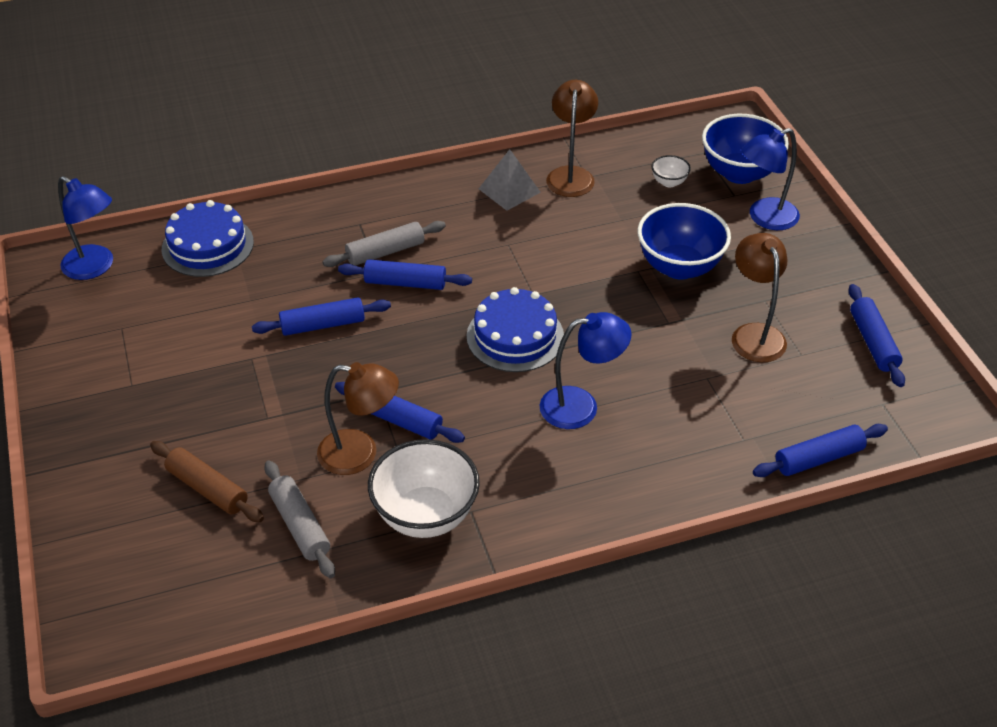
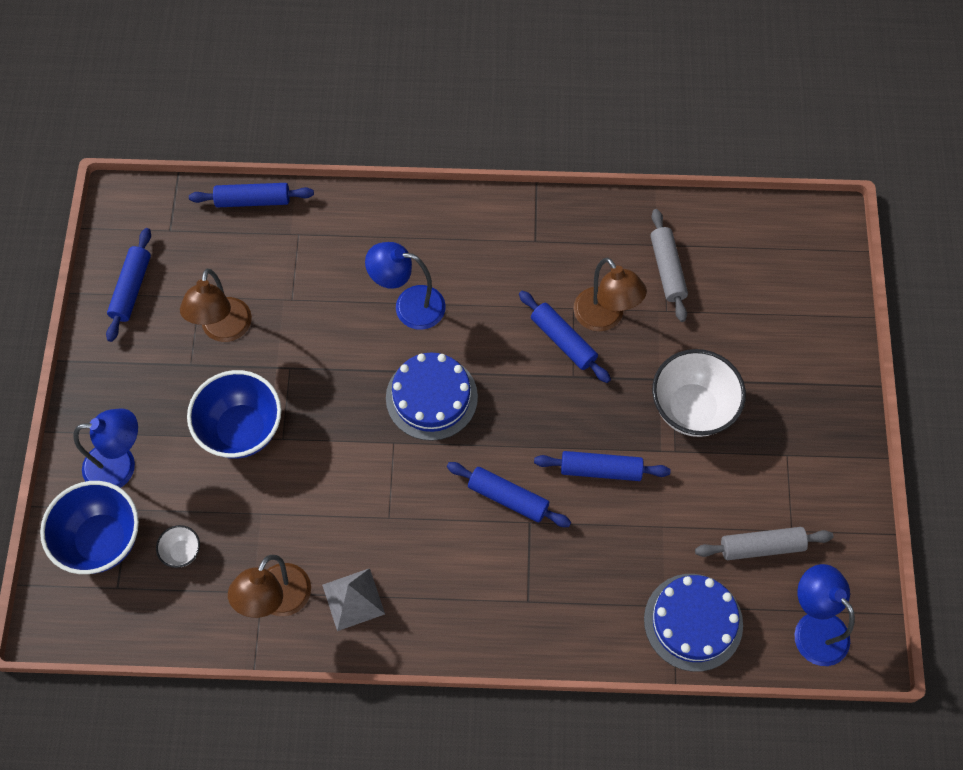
camera: 160 degrees left, 20 degrees up
brown rolling pin [150,441,264,522] -> none
brown lamp [317,362,399,475] -> brown lamp turned 150 degrees counterclockwise [573,257,647,331]
grey rolling pin [322,221,446,267] -> grey rolling pin moved to [695,527,834,560]
white bowl [368,439,480,538] -> white bowl moved to [652,349,746,437]

